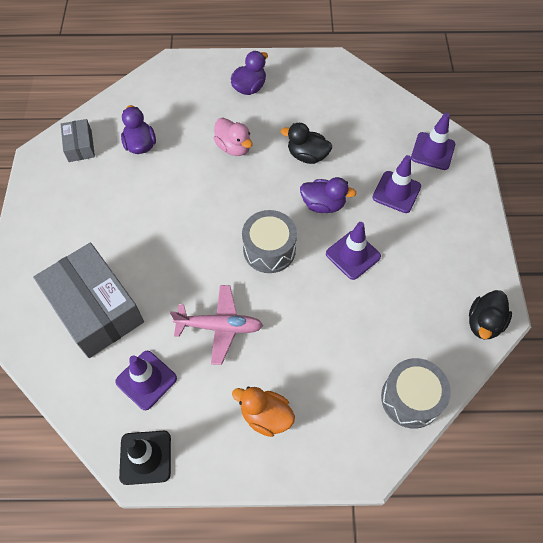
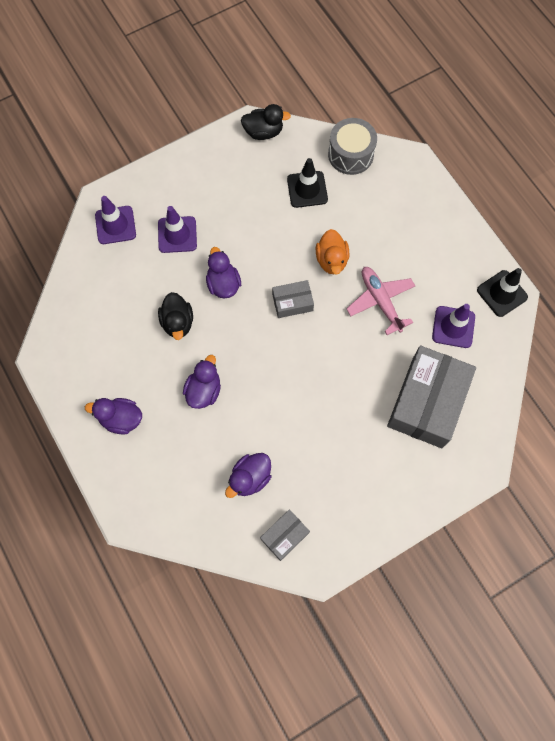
camera: 120 degrees left, 10 degrees up
pink duck [213,118,253,156] -> purple duck [183,355,221,409]
orange duck [232,387,295,437] -> orange duck moved to [316,229,349,275]
grey drum [242,210,297,273] -> grey box [272,280,314,318]
purple traffic cone [326,222,381,280] -> none
none -> black traffic cone [287,158,328,208]

